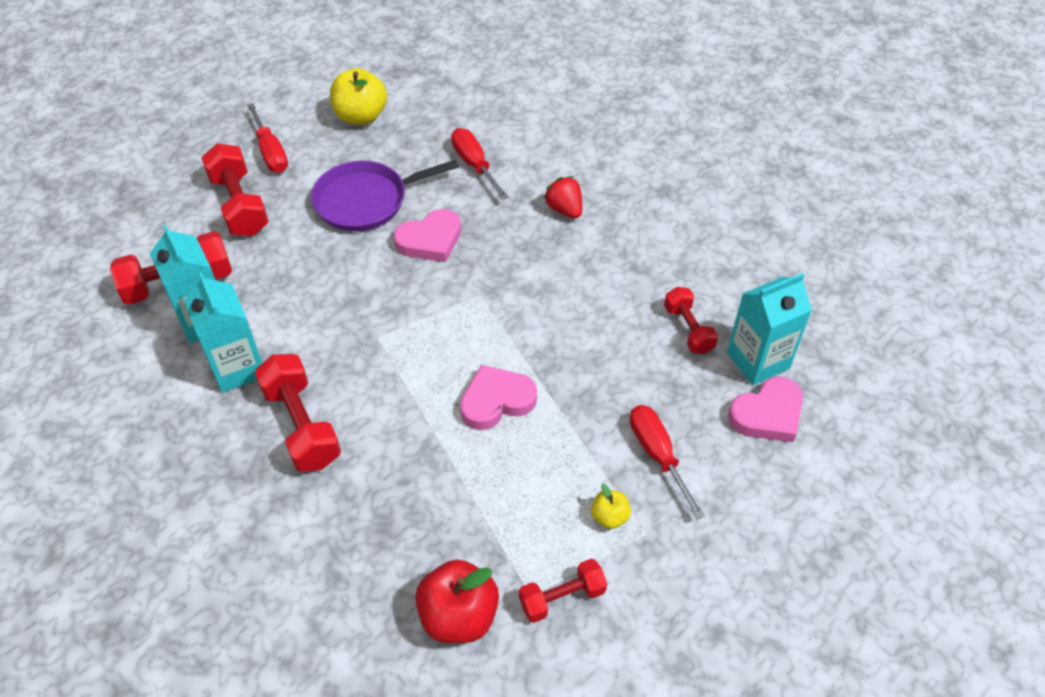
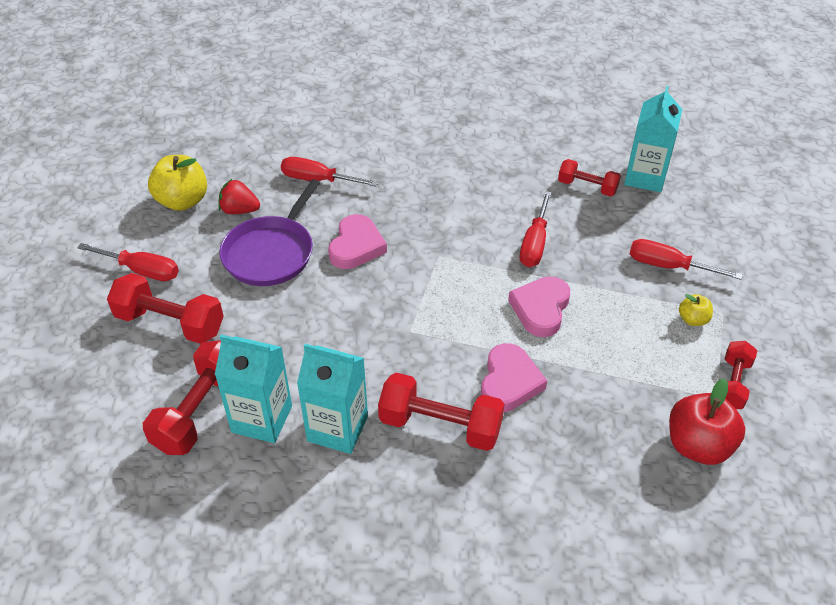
camera: 45 degrees left, 5 degrees down
red strawberry [544,176,582,219] -> red strawberry moved to [219,178,260,214]
pink heart [728,377,803,442] -> pink heart moved to [481,343,547,412]
none -> red screwdriver [520,191,552,267]

